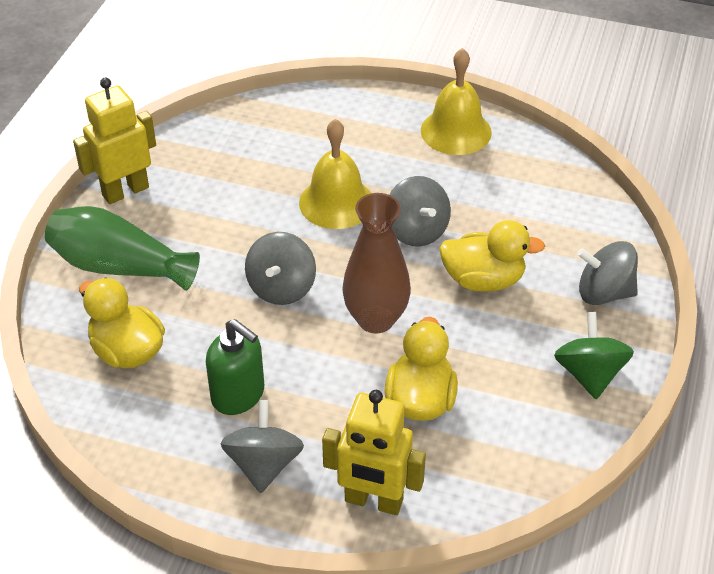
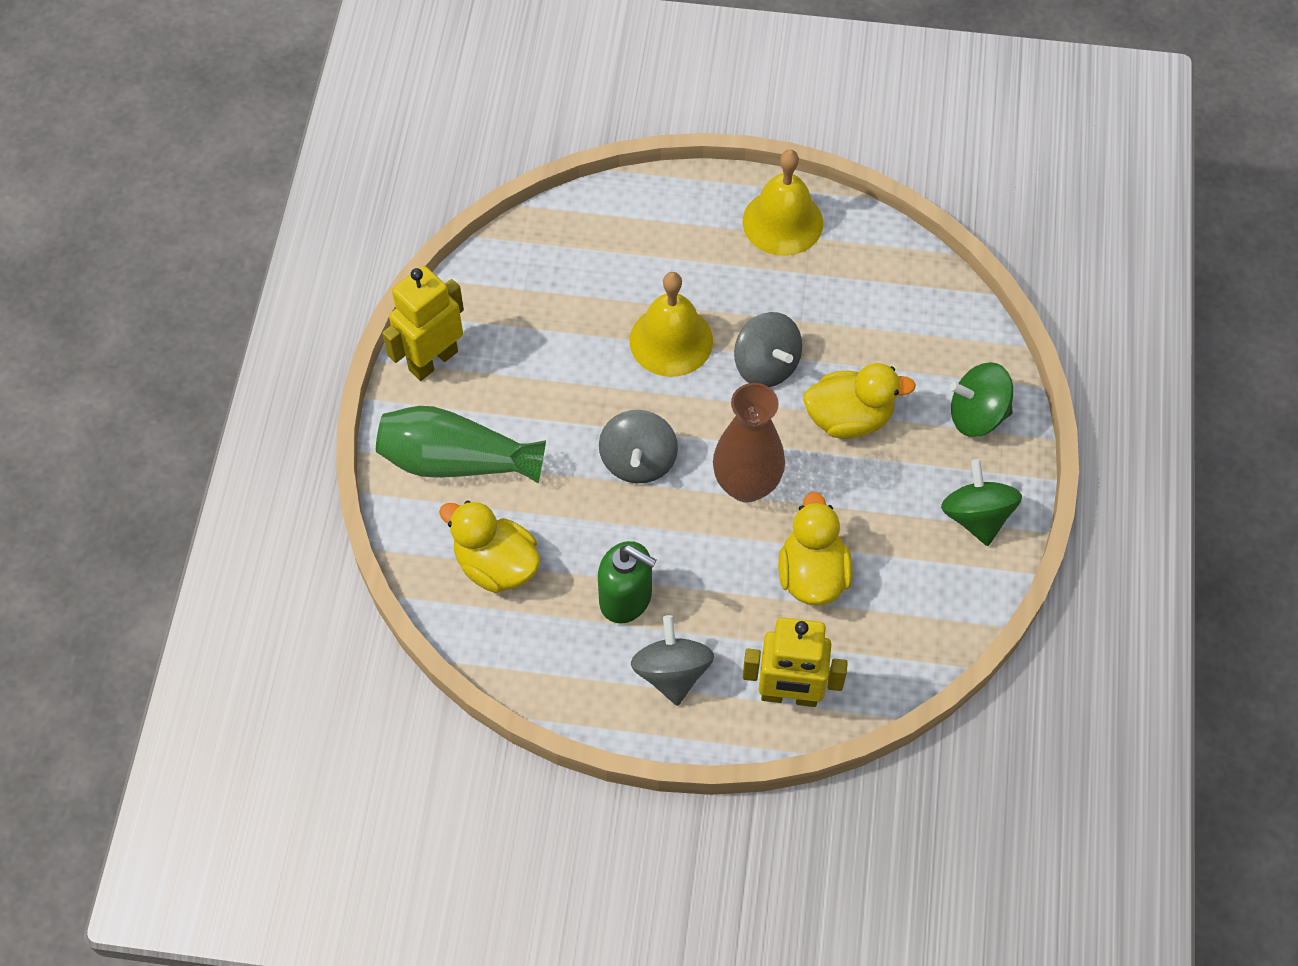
camera: 10 degrees left, 15 degrees up
grey spinning top [577,241,638,305] -> green spinning top [950,362,1013,437]

